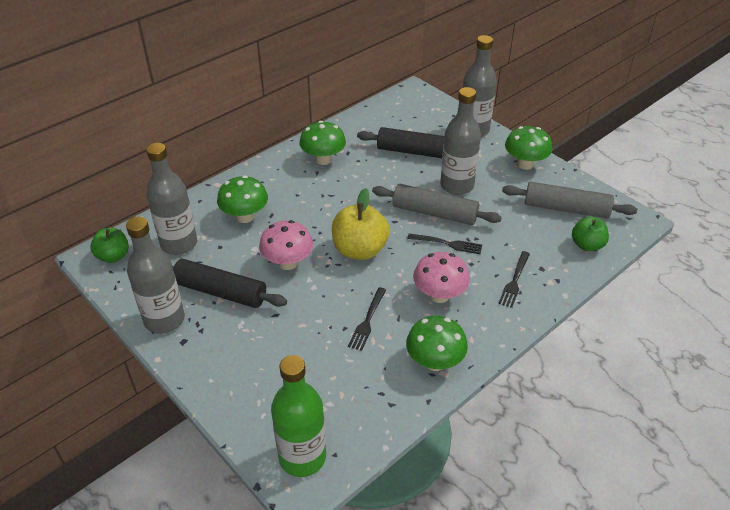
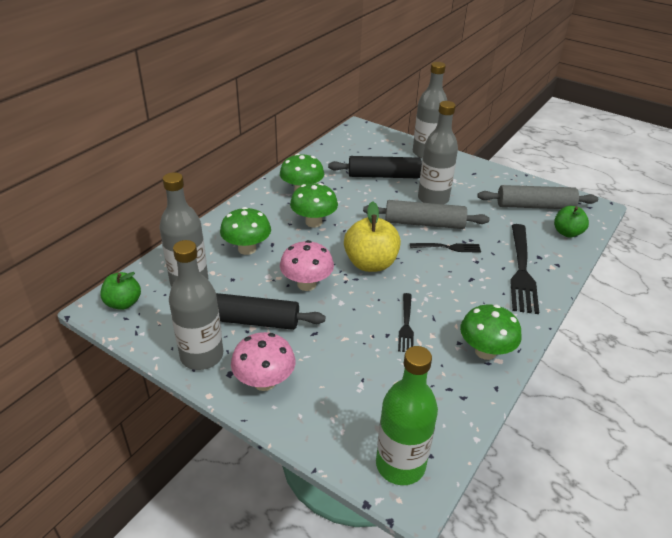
camera: 15 degrees left, 5 degrees down
pink mushroom [413,252,470,303] -> pink mushroom moved to [231,332,295,391]
black fork [498,251,530,308] -> black fork [510,224,539,314], size x1.85
green mushroom [505,126,552,170] -> green mushroom moved to [290,183,338,227]

